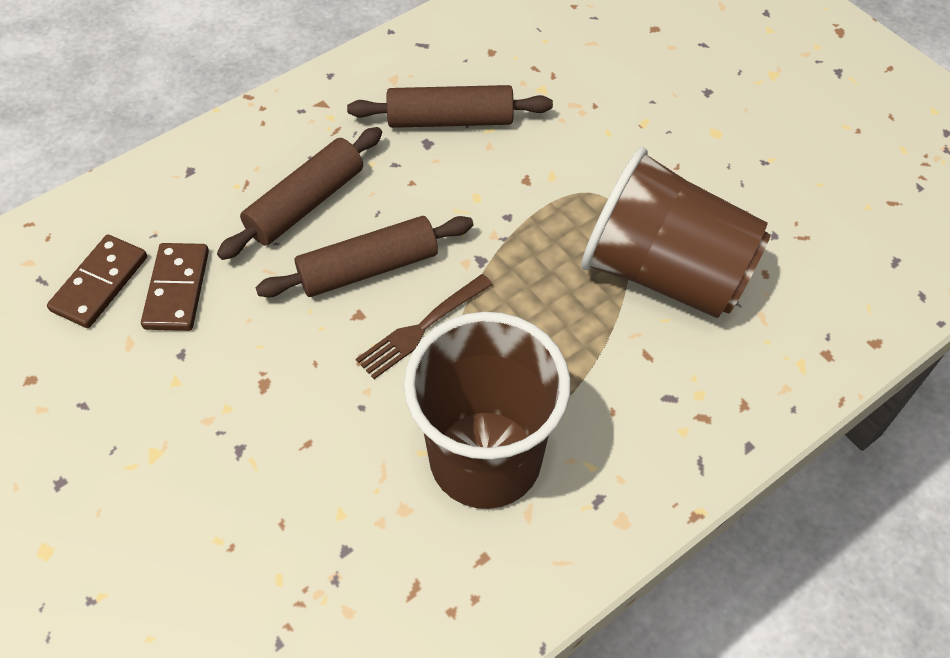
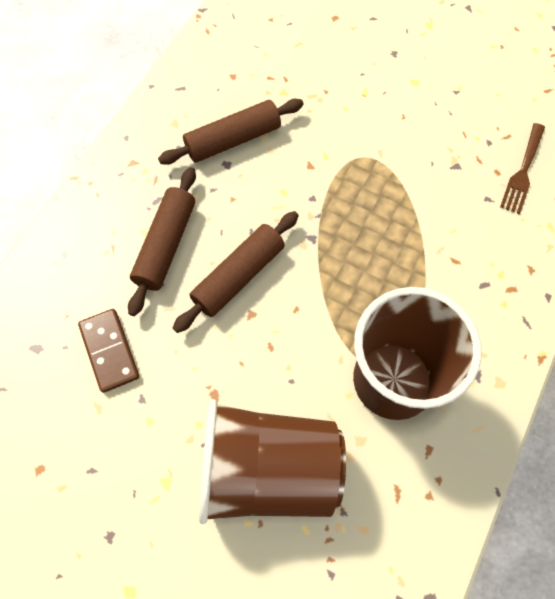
camera: 25 degrees left, 10 degrees up
brown domino [47,235,147,328] -> none
brown fork [356,274,493,379] -> brown fork moved to [500,123,545,214]
brown cup [581,147,771,319] -> brown cup moved to [199,400,346,524]

